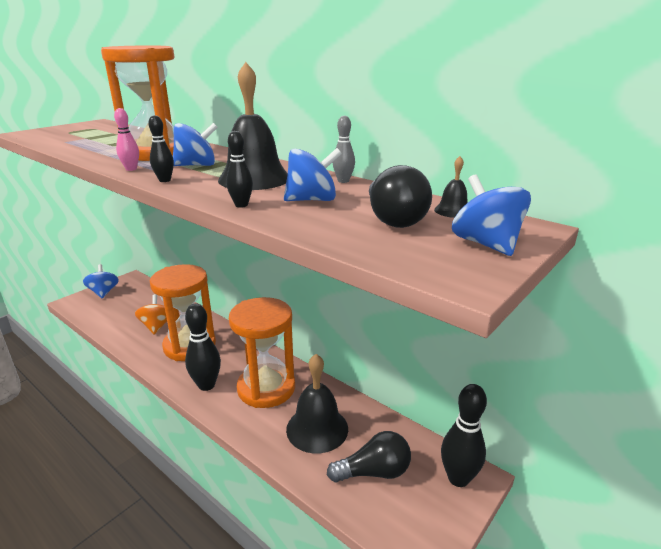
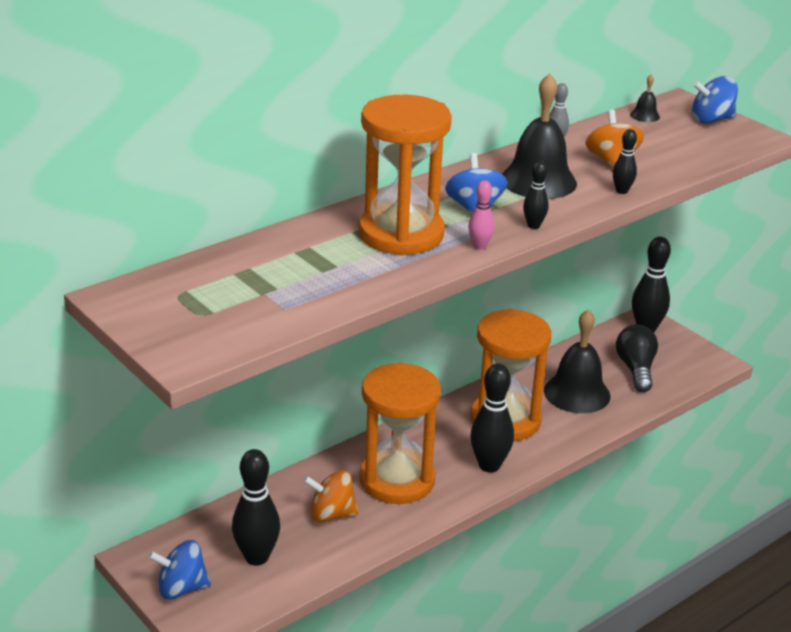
camera: 80 degrees left, 5 degrees up
blue spinning top [284,148,342,201] -> orange spinning top [585,110,644,168]
black light bulb [369,165,432,228] -> none
none -> black bowling pin [232,449,280,566]

